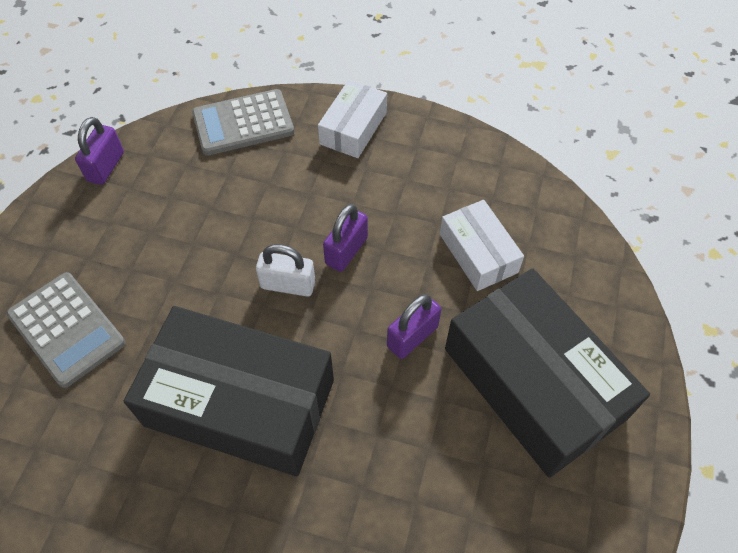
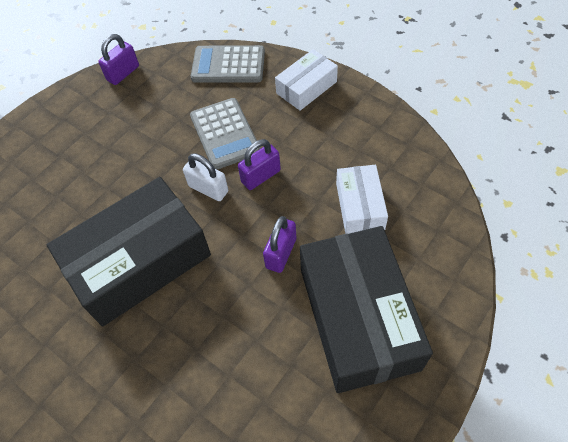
camera: 25 degrees right, 0 degrees up
grey calculator [7,272,126,388] -> grey calculator moved to [190,98,261,170]
black box [124,306,334,476] -> black box turned 75 degrees counterclockwise [47,177,211,326]
purple padlock [387,294,441,359] -> purple padlock turned 45 degrees counterclockwise [263,216,296,273]

